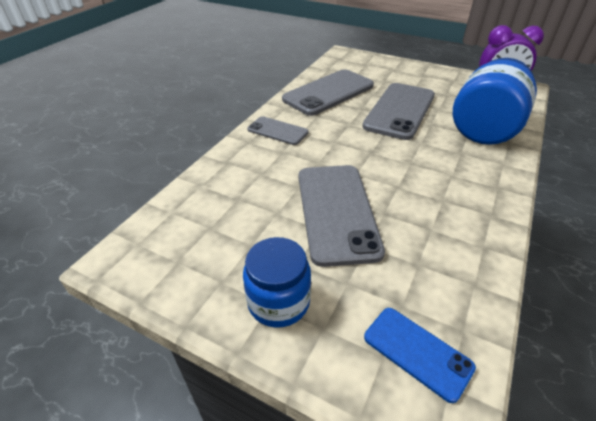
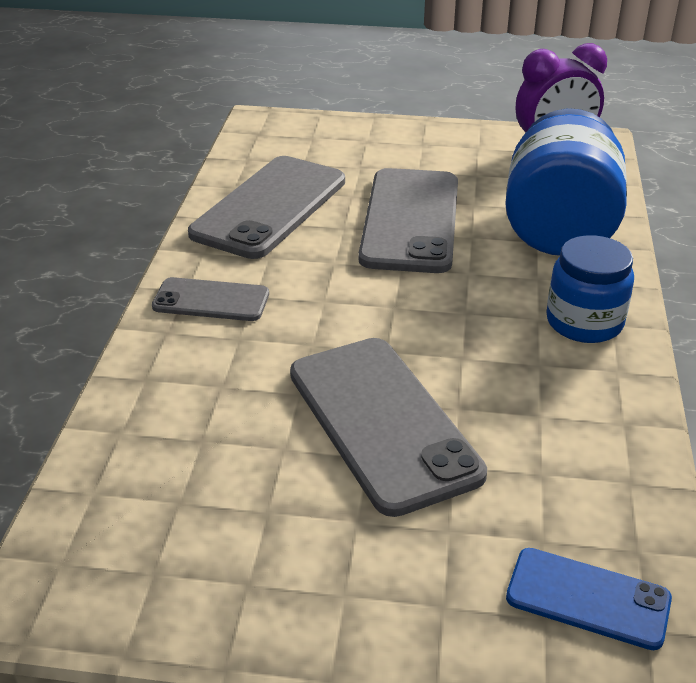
camera: 20 degrees left, 5 degrees down
blue jar [243,237,311,328] -> blue jar moved to [546,235,634,343]

